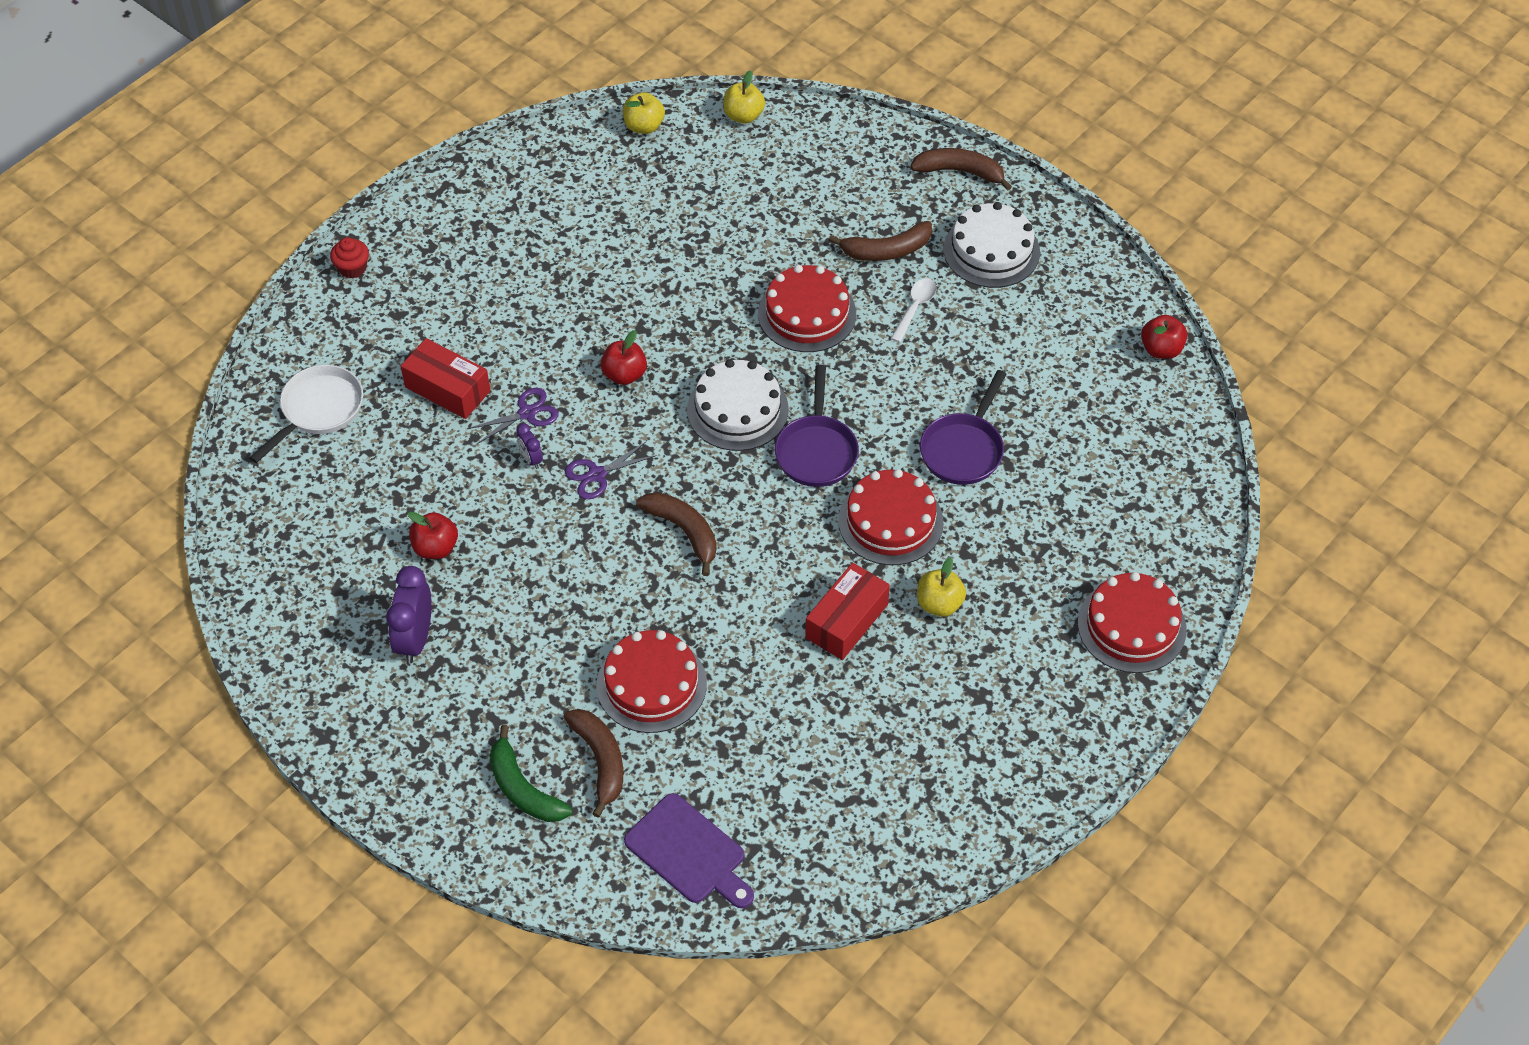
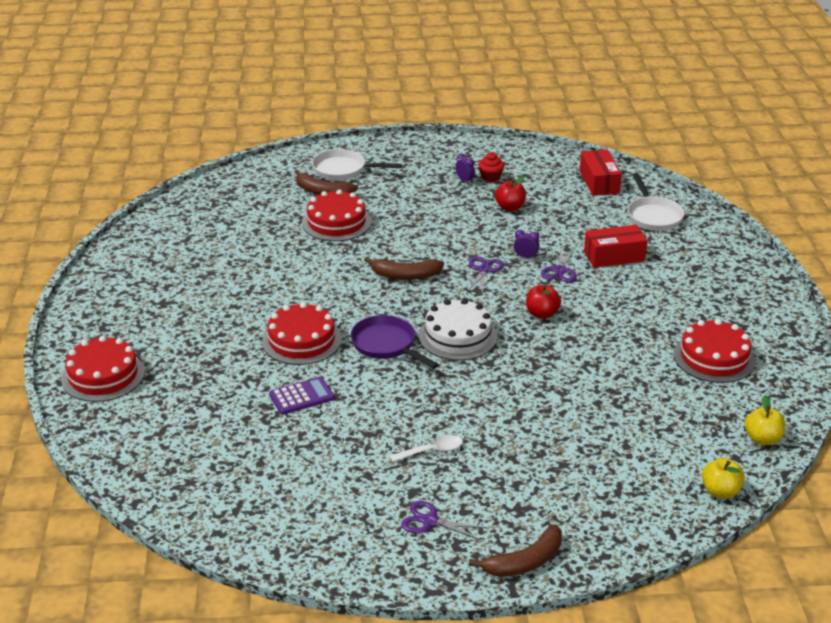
camera: 135 degrees right, 20 degrees down
red cupcake [330,237,369,278] -> red cupcake moved to [478,152,504,182]
purple clock [386,566,432,663] -> purple clock [455,153,475,184], size x0.51
green banana [490,725,572,822] -> white pan [312,149,402,180]
purple cutting board [624,793,754,908] -> none
red cake [758,265,856,352] -> red cake moved to [674,319,755,383]
red box [805,563,890,660] -> red box moved to [580,150,622,196]
brown banana [829,221,932,261] -> none
white spoon [891,278,937,343] -> white spoon turned 90 degrees counterclockwise [390,435,463,462]
yellow apple [917,557,966,617] -> none
purple pan [920,370,1007,485] -> purple calculator [269,377,334,415]
white cake [944,202,1040,288] -> purple scissors [401,501,486,540]
red apple [1141,315,1187,359] -> none

